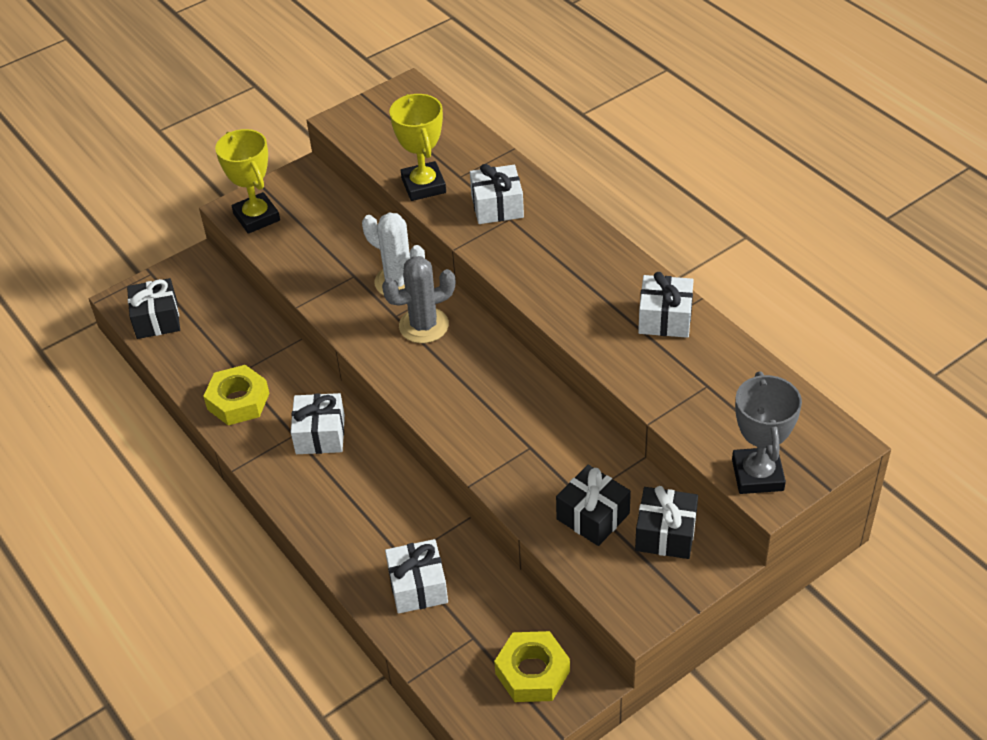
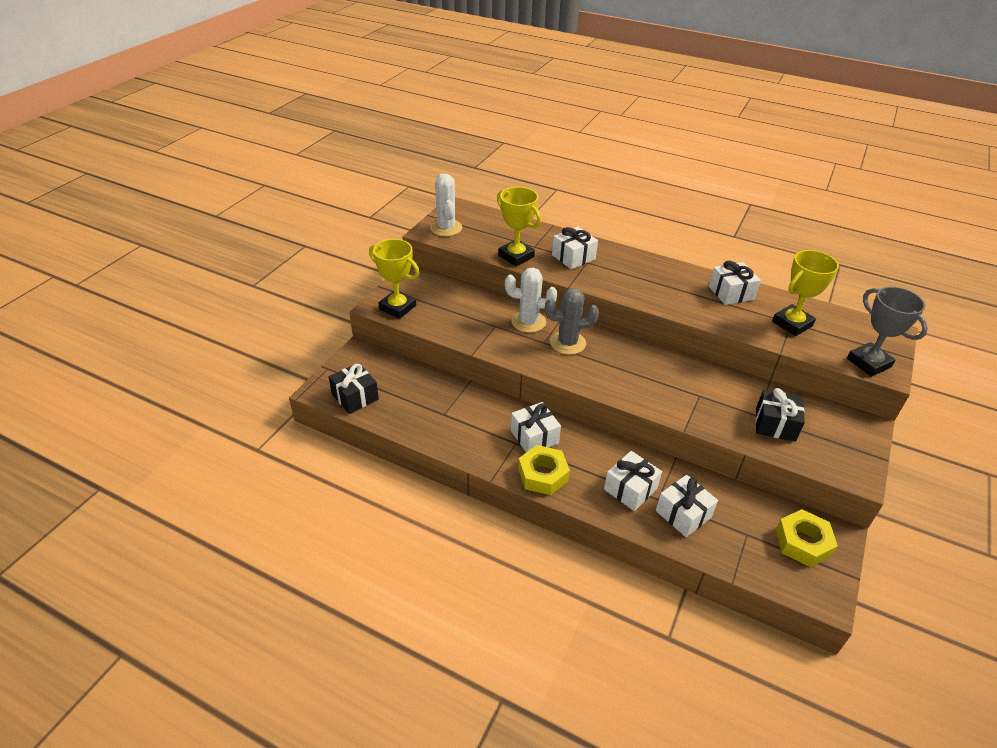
camera: 30 degrees left, 5 degrees down
yellow nut [203,365,269,425] -> yellow nut moved to [518,445,570,495]
grey cactus [382,256,455,343] -> grey cactus turned 45 degrees clockwise [545,288,599,355]
black gift [635,486,698,559] -> none
none -> white cactus [430,174,462,236]
none -> white gift [604,451,662,511]
none -> yellow trophy [772,250,839,336]

